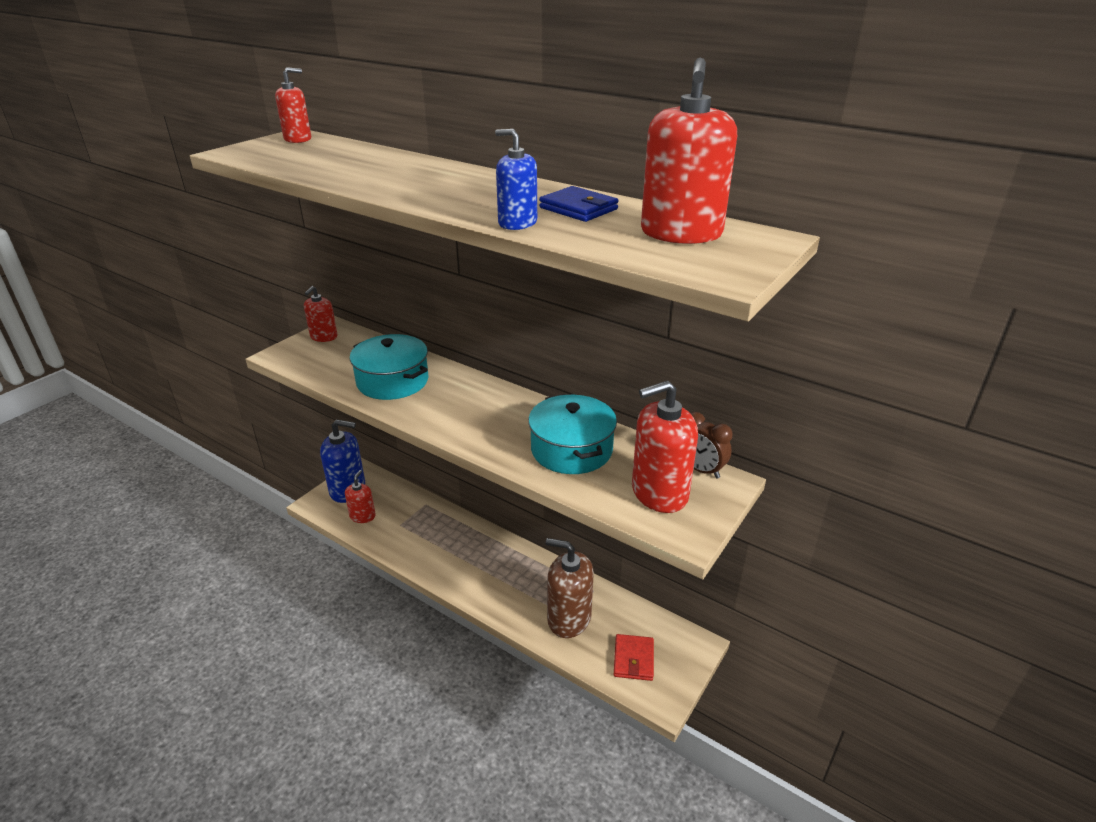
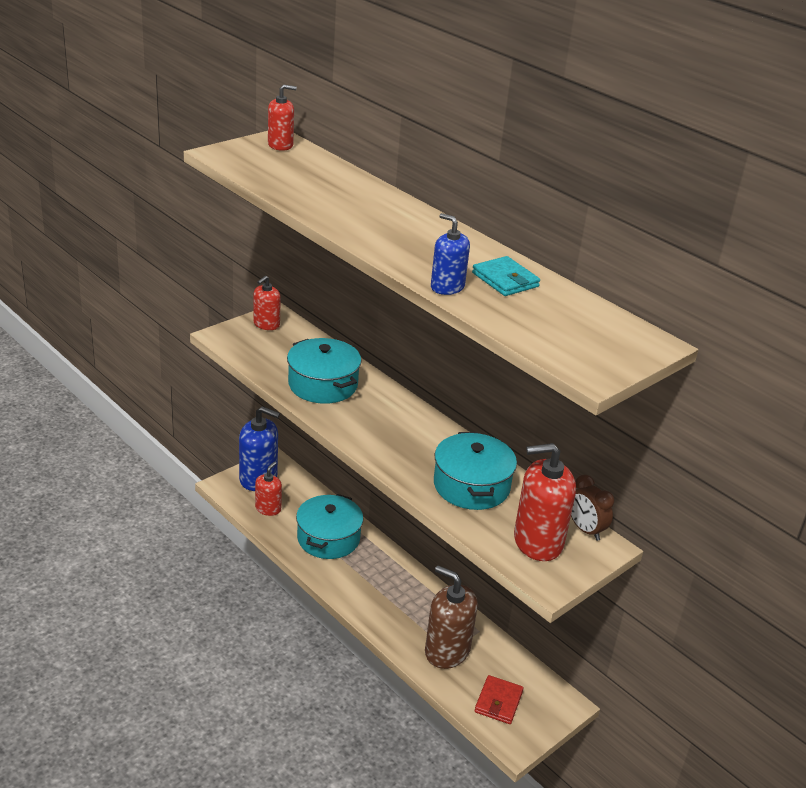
camera: 10 degrees right, 0 degrees up
blue wallet [539,186,619,222] -> turquoise wallet [472,256,540,296]
red soap dispenser [641,57,737,244] -> none
none -> turquoise pot [296,494,363,559]

